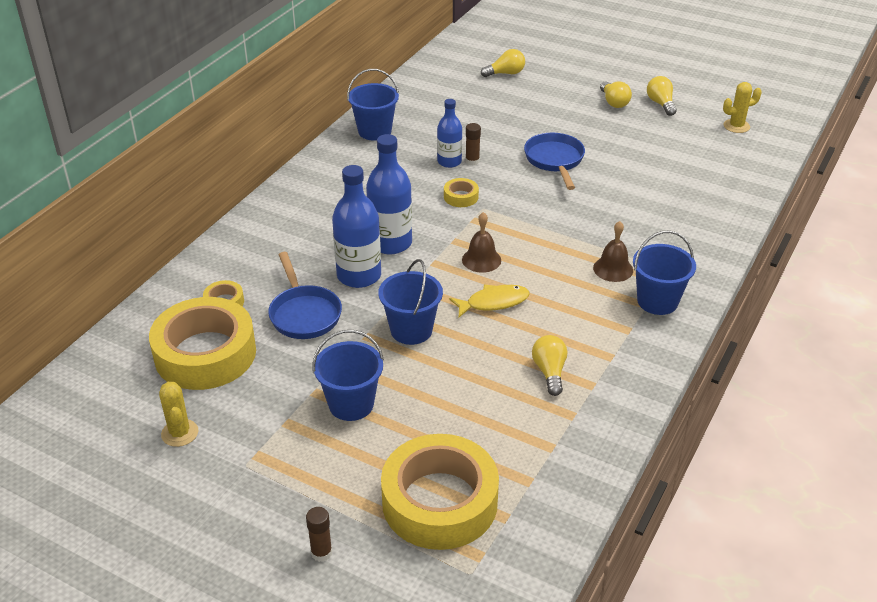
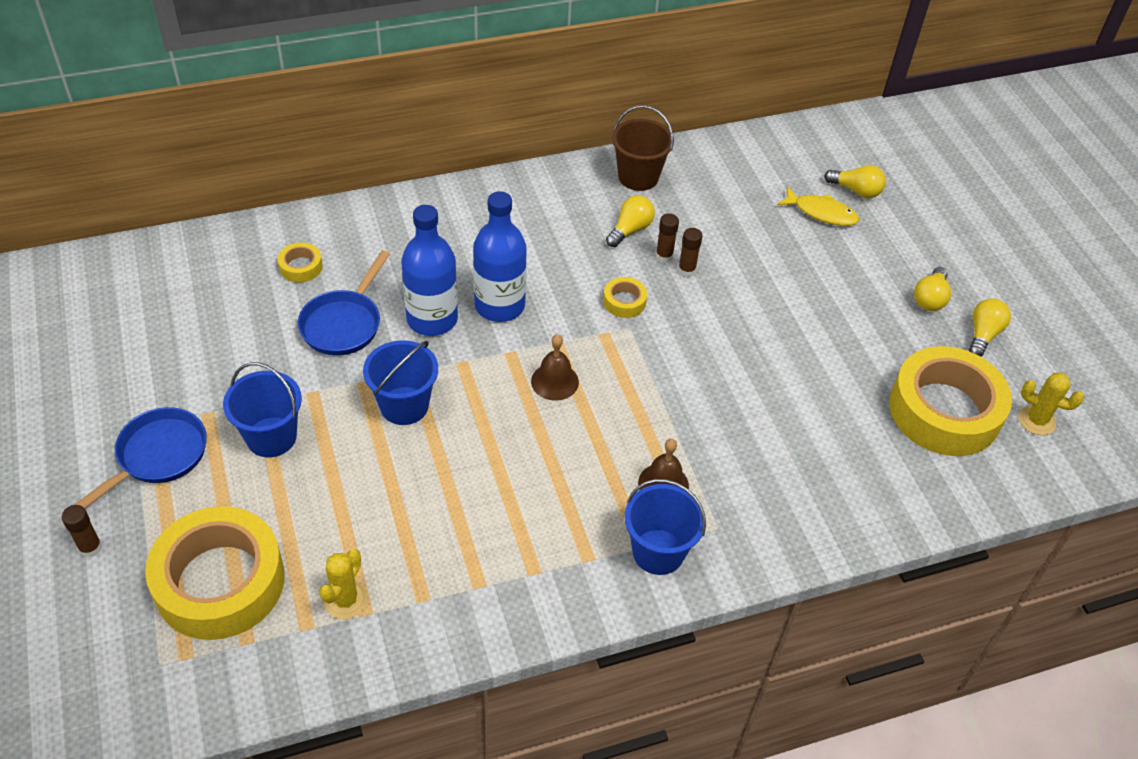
camera: 40 degrees right, 10 degrees up
yellow tape [149,297,256,390] -> yellow tape moved to [889,346,1012,456]
yellow cactus [159,382,198,447] -> yellow cactus moved to [319,549,368,619]
blue bucket [347,69,399,141] -> brown bucket [612,105,674,191]
blue bottle [437,99,462,168] -> brown glue stick [656,213,679,263]
yellow fish [449,285,530,317] -> yellow fish moved to [777,186,859,226]
blue pan [524,133,585,190] -> blue pan moved to [74,407,207,509]
yellow light bulb [532,335,567,396] -> yellow light bulb moved to [606,195,655,247]

